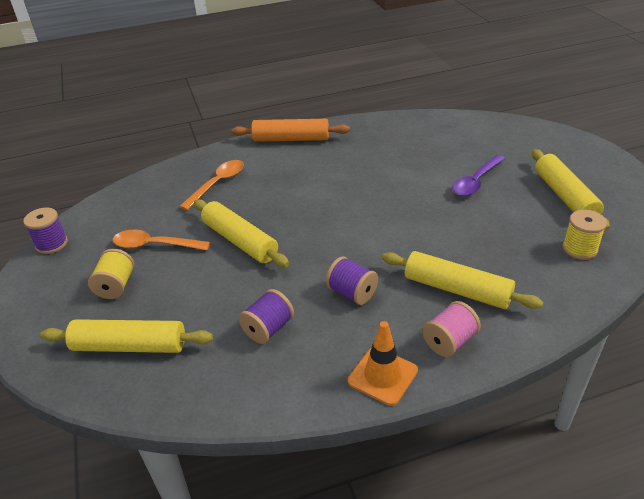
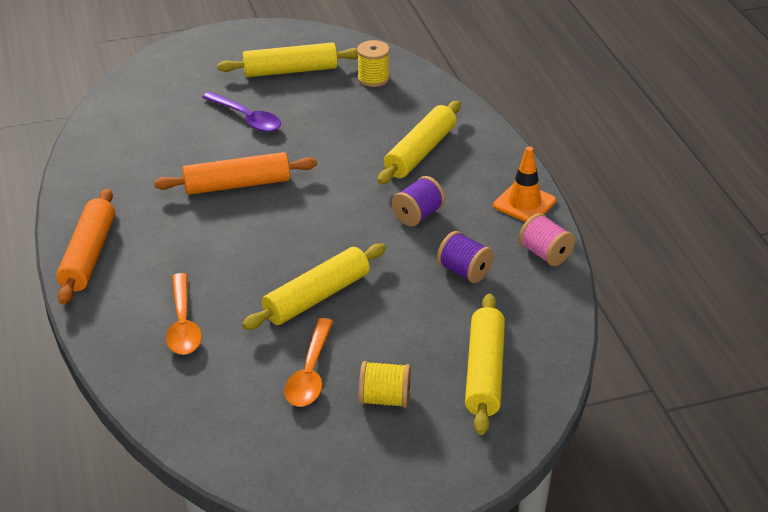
camera: 90 degrees left, 0 degrees up
purple spool [23,207,68,254] -> none
orange spoon [179,160,244,210] -> orange spoon turned 135 degrees counterclockwise [166,273,202,354]
pink spool [422,301,481,357] -> pink spool moved to [519,213,575,266]
none -> orange rolling pin [154,152,317,195]

